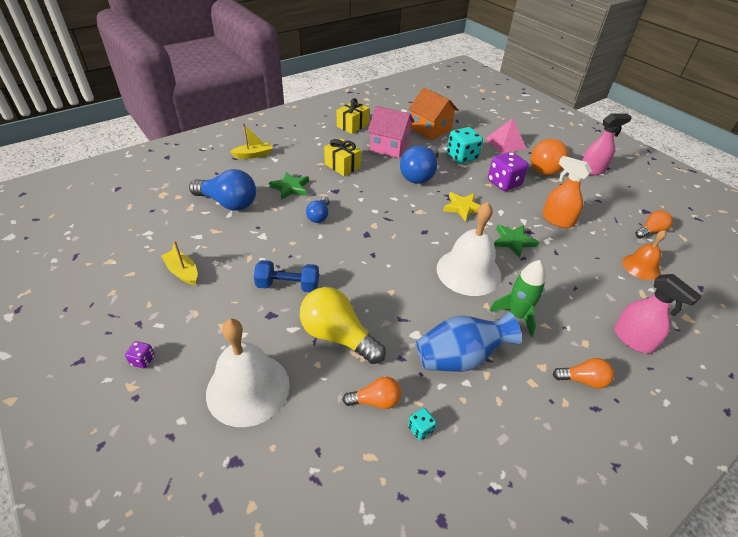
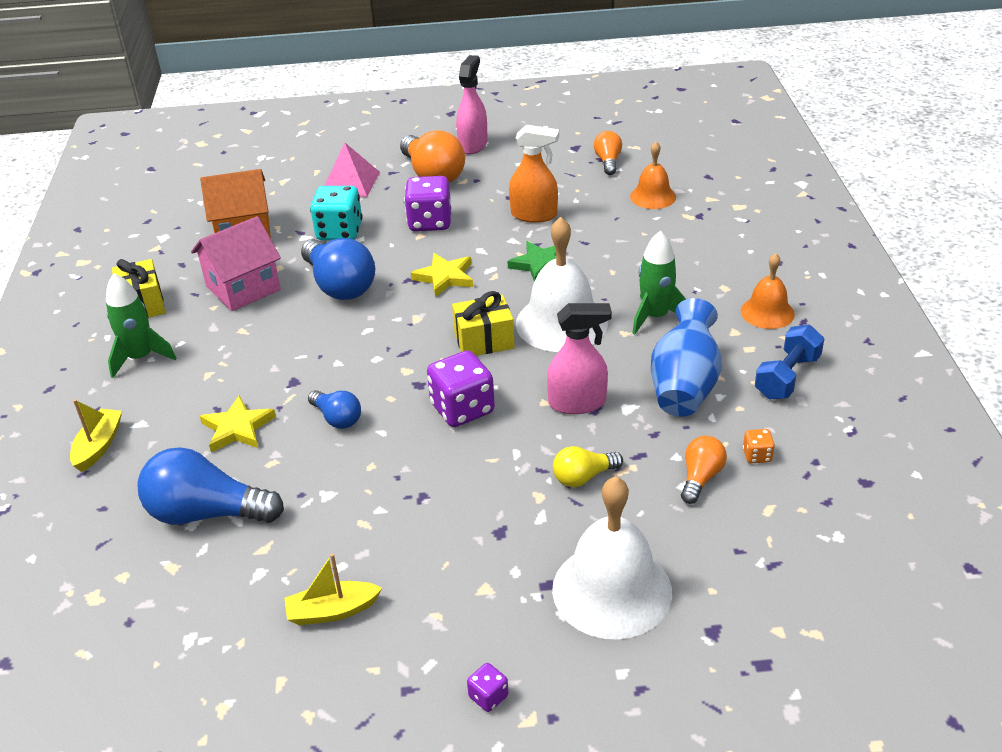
camera: 55 degrees left, 5 degrees down
blue light bulb [189,169,256,211] -> blue light bulb turned 135 degrees counterclockwise [137,447,284,525]
blue dumbbell [254,260,319,292] -> blue dumbbell moved to [755,325,825,399]
green star [269,172,309,200] -> yellow star [200,395,276,452]
yellow light bulb [300,287,386,364] -> yellow light bulb [553,446,623,487], size x0.54
yellow gift [324,138,361,176] -> yellow gift moved to [452,291,515,356]
turquoise dice [408,408,437,440] -> orange dice [743,429,775,463]
orange spray bottle [542,156,592,228] -> orange spray bottle turned 150 degrees counterclockwise [509,125,559,223]
orange light bulb [553,358,614,388] -> orange bell [741,253,795,329]
pink spray bottle [614,274,702,354] -> pink spray bottle moved to [547,303,612,414]
none -> green rocket [106,273,177,378]
none -> purple dice [427,350,495,427]

